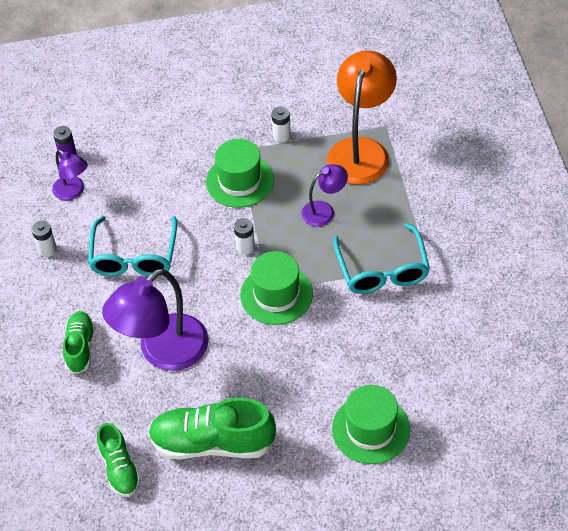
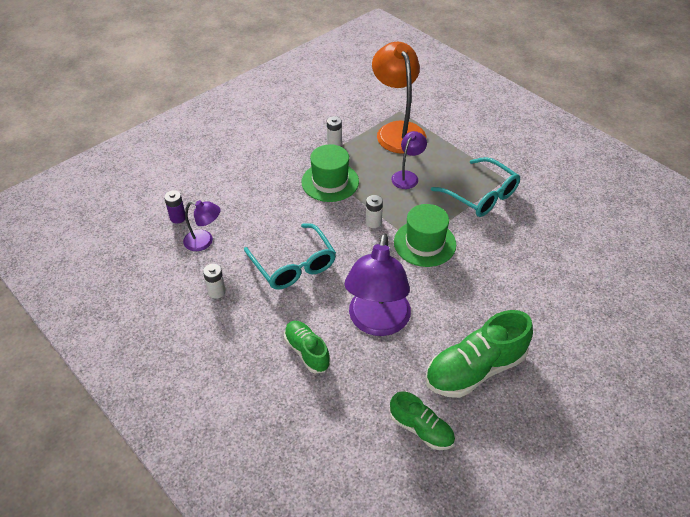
camera: 35 degrees left, 5 degrees down
green hat [332,385,410,464] -> none

